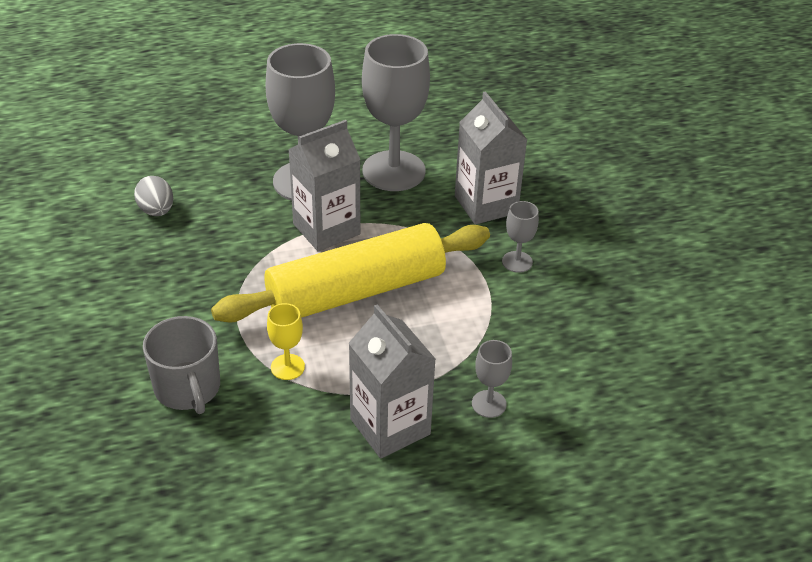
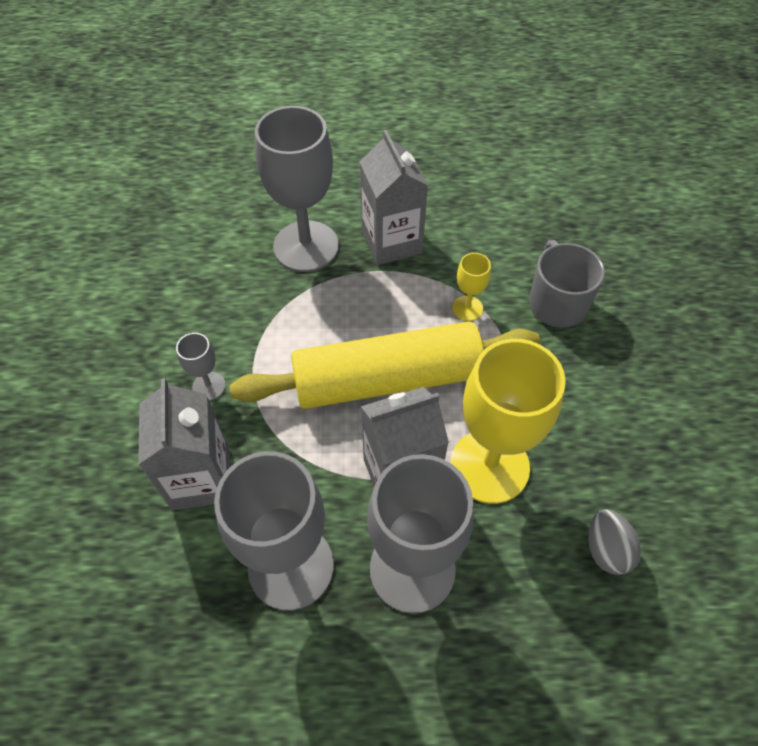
camera: 165 degrees left, 15 degrees up
grey goblet [472,340,512,418] -> grey goblet [255,106,339,272], size x2.25
none -> yellow goblet [450,339,566,504]

